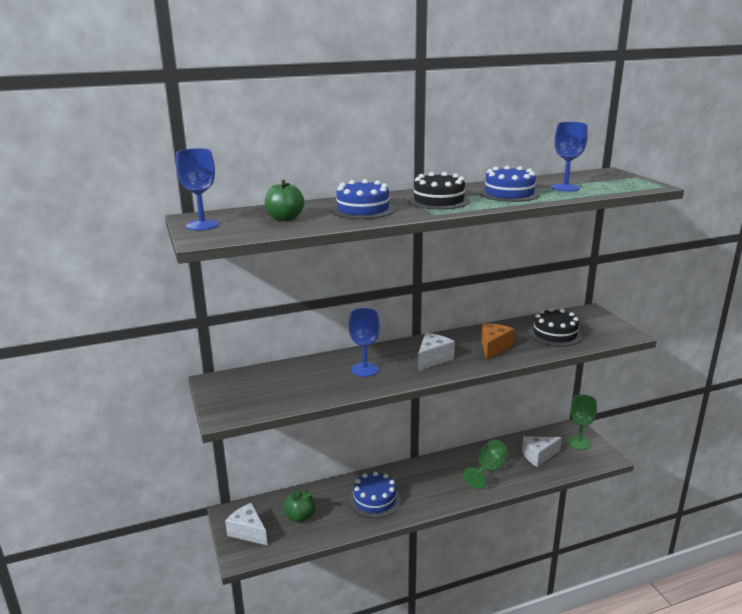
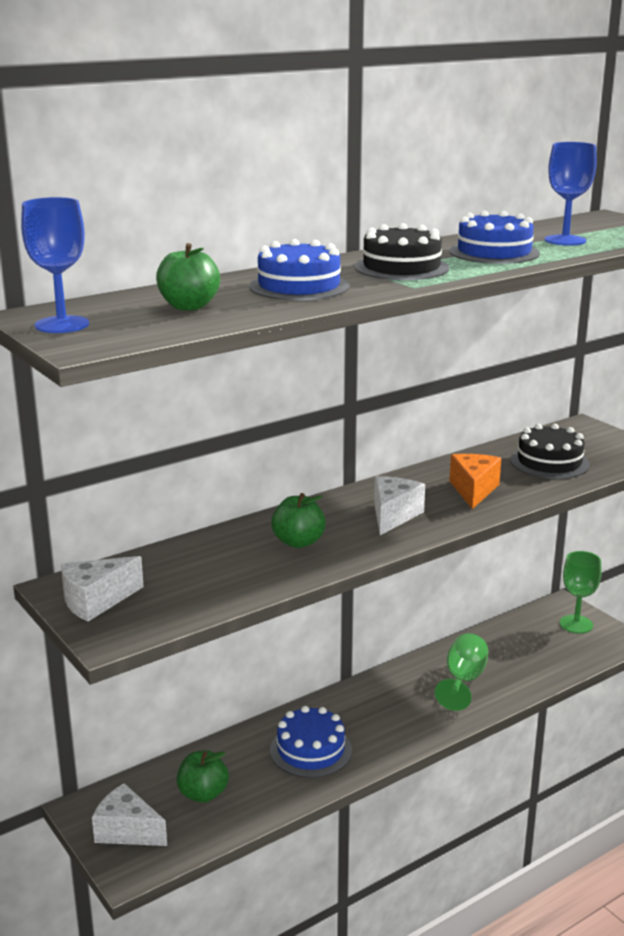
camera: 15 degrees left, 0 degrees up
blue goblet [349,308,380,377] -> green apple [271,493,326,548]
white cheese [522,436,562,467] -> white cheese moved to [61,556,144,622]

